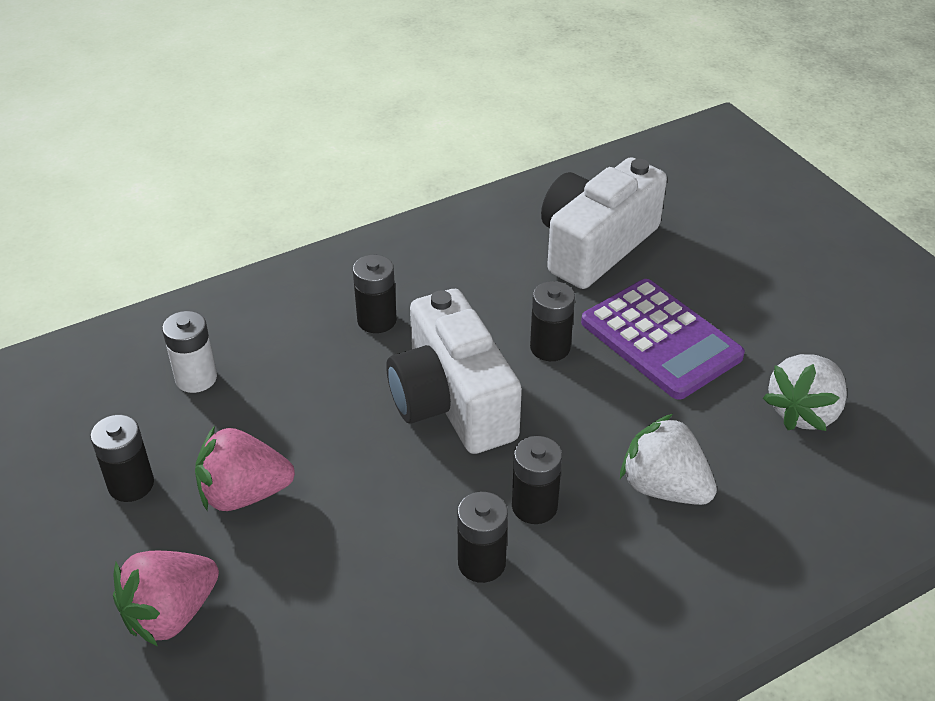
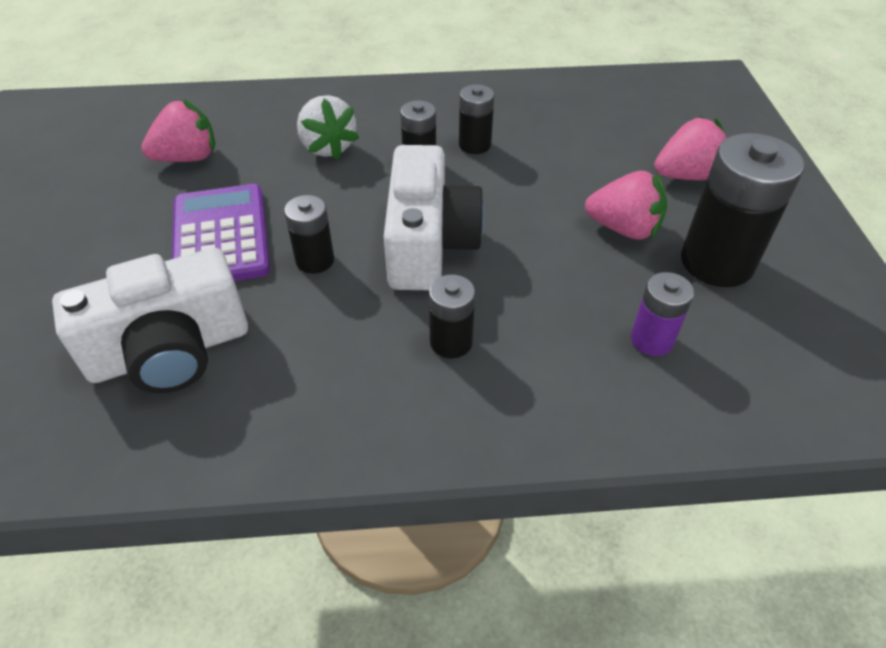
camera: 155 degrees left, 5 degrees up
black battery [90,415,154,502] -> black battery [681,133,804,287], size x1.87
white battery [162,311,217,393] -> purple battery [631,272,694,356]
white strawberry [763,354,847,431] -> pink strawberry [141,99,215,162]

